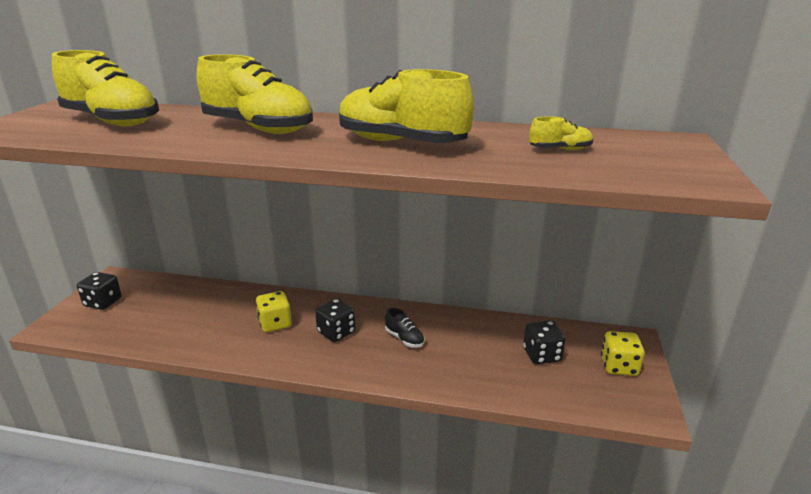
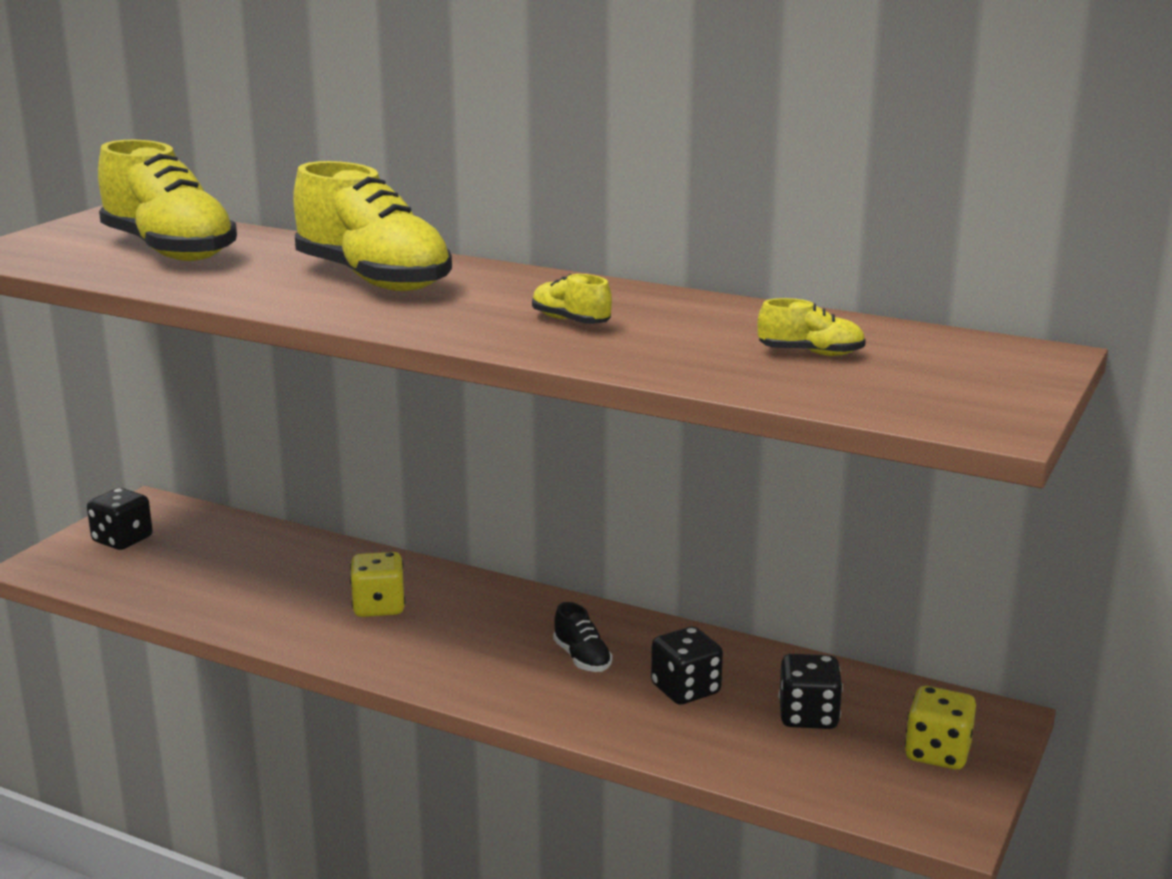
camera: 15 degrees right, 5 degrees down
black dice [315,298,355,342] -> black dice moved to [651,627,723,705]
yellow shoe [339,69,474,143] -> yellow shoe [532,274,612,324], size x0.44

